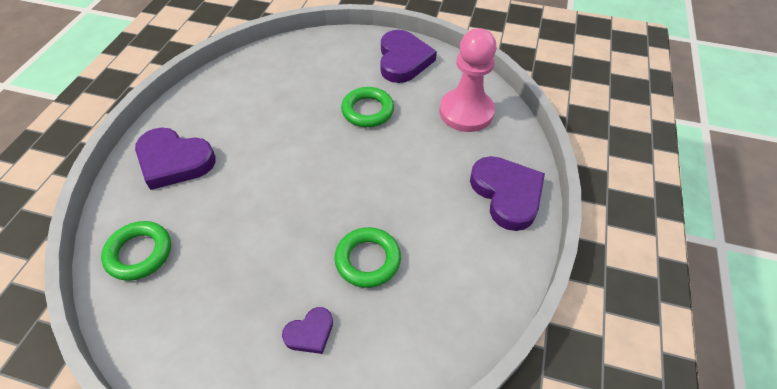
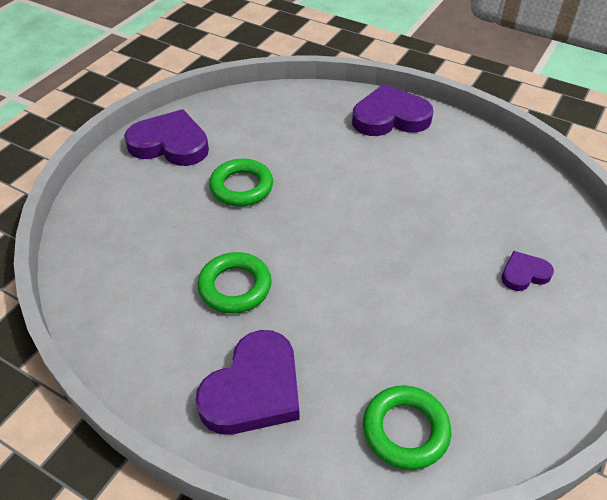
camera: 75 degrees left, 5 degrees down
purple heart [282,307,333,354] -> purple heart turned 90 degrees counterclockwise [502,251,554,291]
green ring [335,227,401,288] -> green ring moved to [198,252,272,313]
pink pawn [439,28,497,132] -> none

